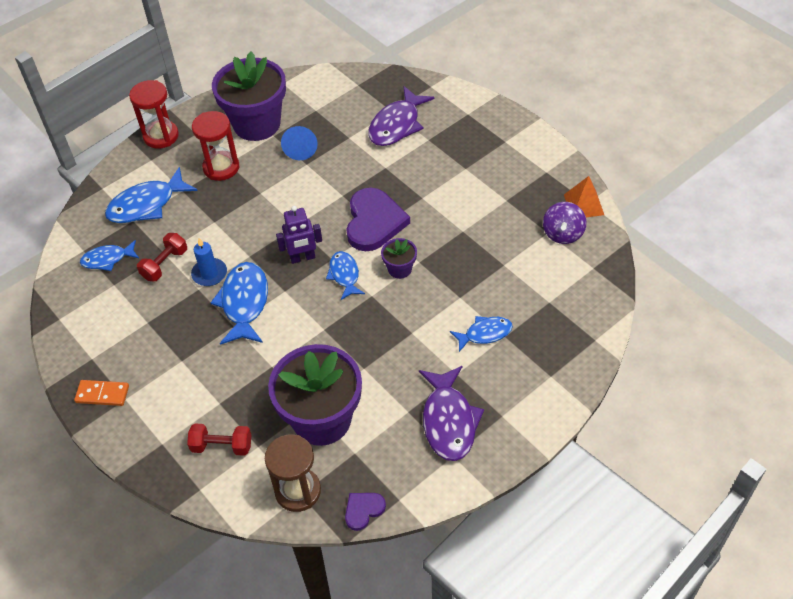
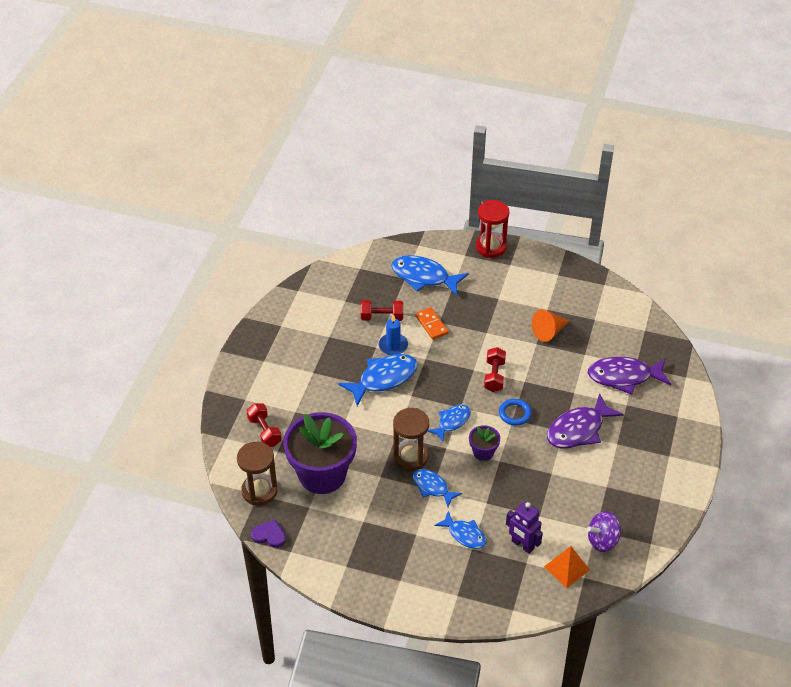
camera: 55 degrees right, 5 degrees down
orange domino [74,380,129,406] -> orange domino moved to [415,307,448,340]
blue fish [80,240,139,271] -> blue fish moved to [413,469,462,507]
red hourglass [192,111,239,181] -> none
purple flower pot [212,52,286,141] -> none
purple robot [276,206,322,264] -> purple robot moved to [506,501,543,554]
blue cone [281,126,318,160] -> orange cone [532,310,569,342]
purple heart [346,188,410,251] -> blue ring [499,399,532,426]
purple fish [419,366,484,461] -> purple fish moved to [547,393,624,449]
orange pyramid [564,176,604,217] -> orange pyramid moved to [544,546,590,588]
none -> brown hourglass [393,408,429,471]
none -> red dumbbell [484,347,506,392]

